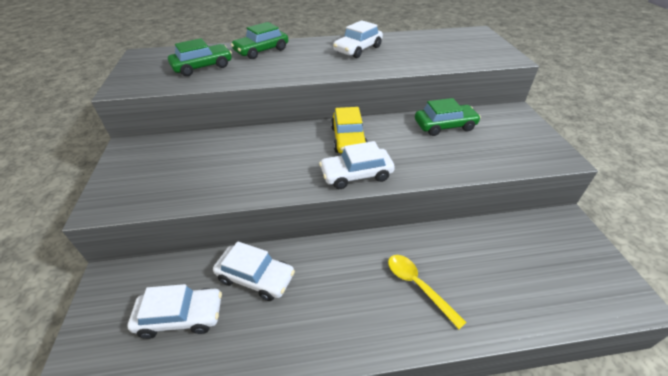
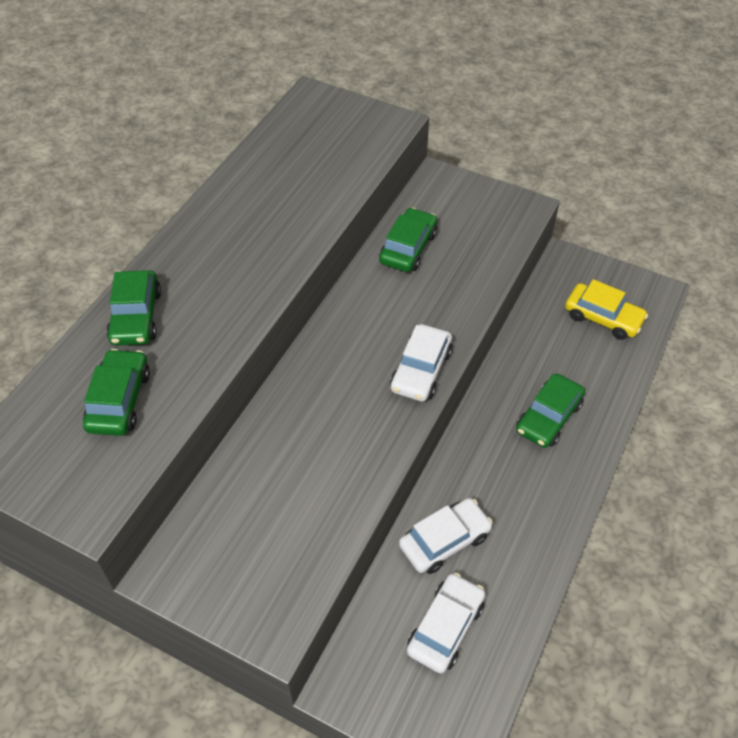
camera: 55 degrees left, 10 degrees up
yellow car [331,107,368,154] -> yellow car moved to [565,279,648,340]
white car [333,20,383,58] -> none
yellow spoon [388,255,466,329] -> green car [516,374,585,448]

